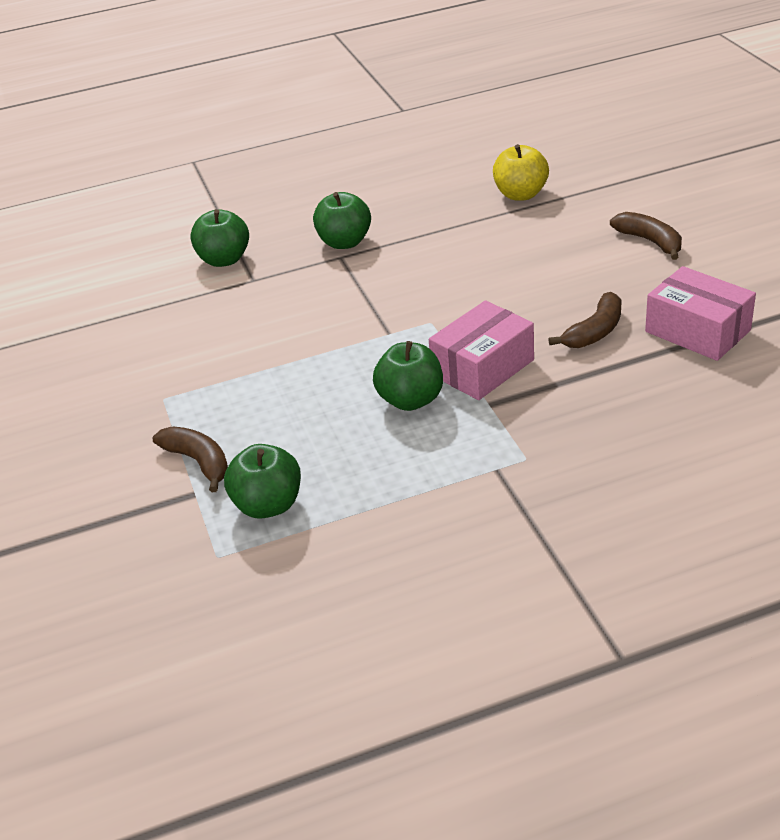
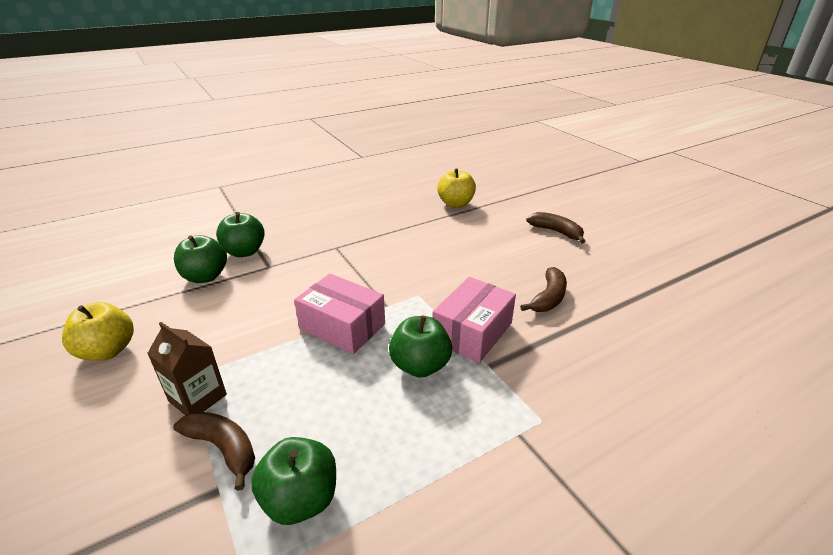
camera: 15 degrees left, 5 degrees down
green apple [313,192,371,249] -> green apple moved to [174,235,227,283]
pink box [645,266,756,361] -> pink box moved to [294,274,385,354]
none -> yellow apple [62,302,134,361]
none -> brown carton [147,322,227,415]

